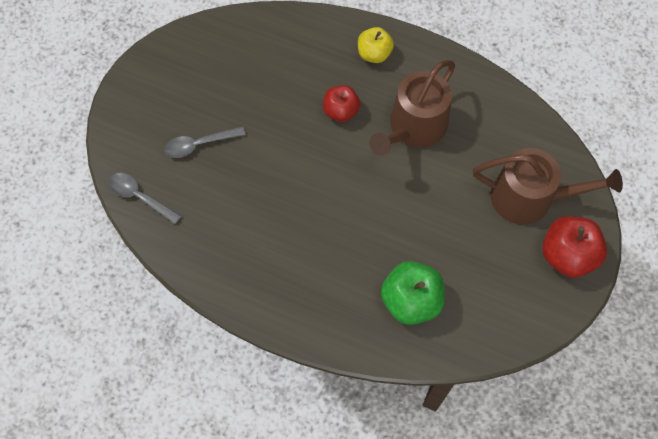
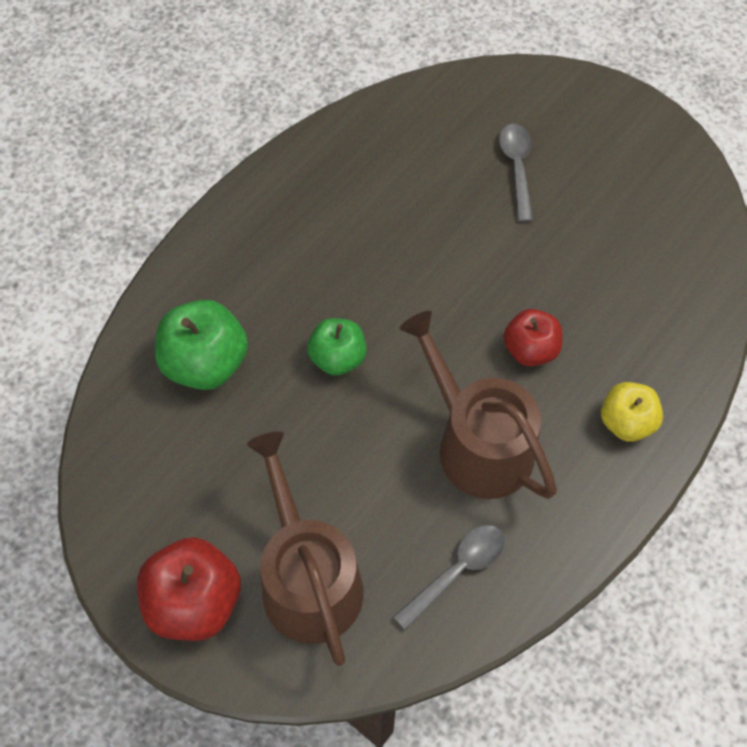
camera: 105 degrees right, 5 degrees down
grey spoon [109,173,182,224] -> grey spoon moved to [393,525,505,630]
brown watering can [473,148,623,225] -> brown watering can turned 135 degrees clockwise [247,431,364,666]
none -> green apple [307,318,366,376]

